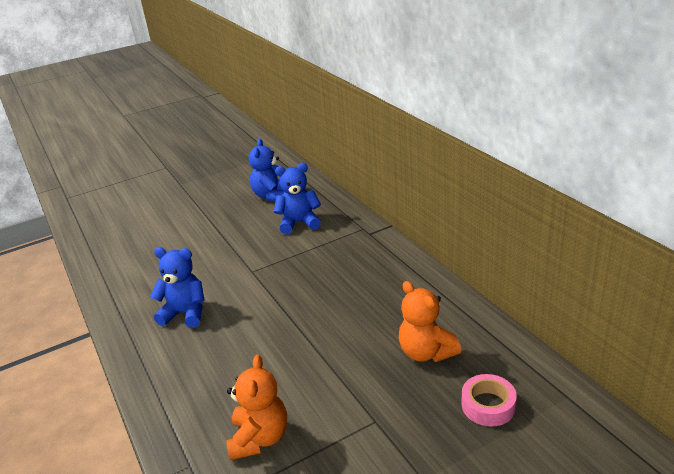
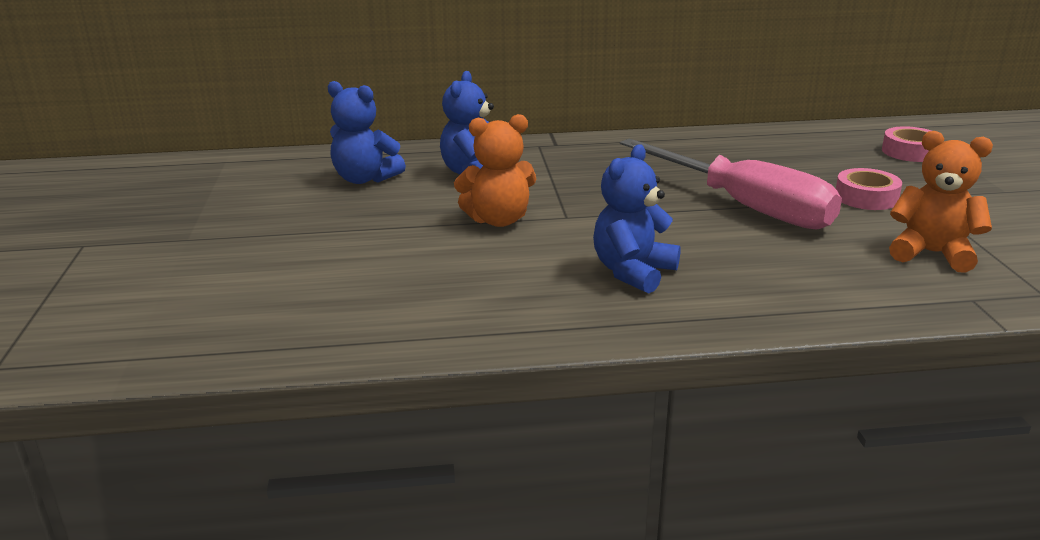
camera: 70 degrees left, 5 degrees down
orange teddy bear [399,281,461,362] -> orange teddy bear moved to [454,114,537,227]
none -> pink screwdriver [620,139,842,229]
none -> pink tape [836,168,902,210]

